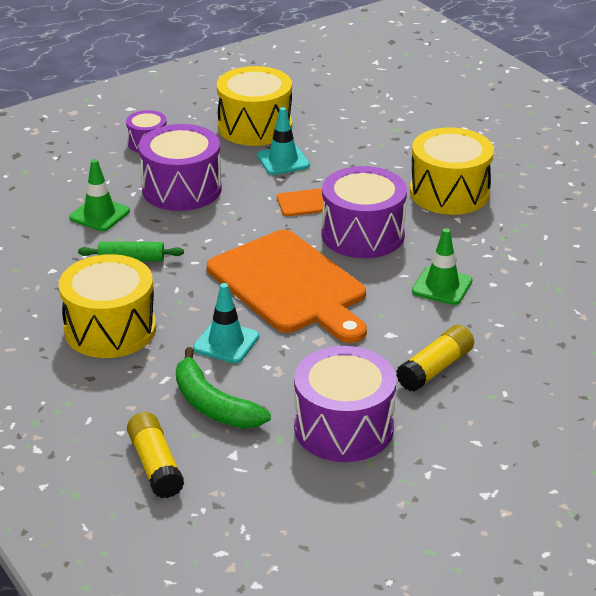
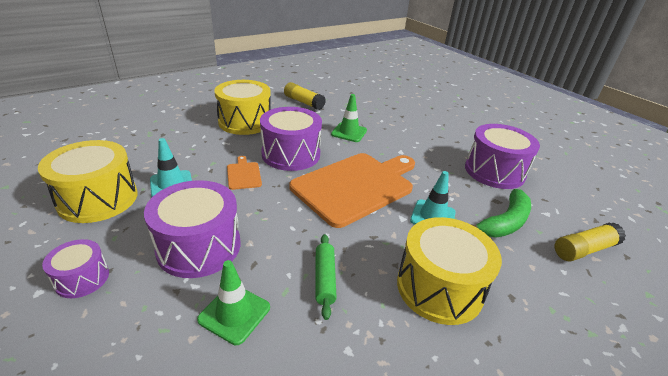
camera: 95 degrees left, 0 degrees up
yellow glue stick [396,325,474,392] -> yellow glue stick moved to [284,82,326,110]

